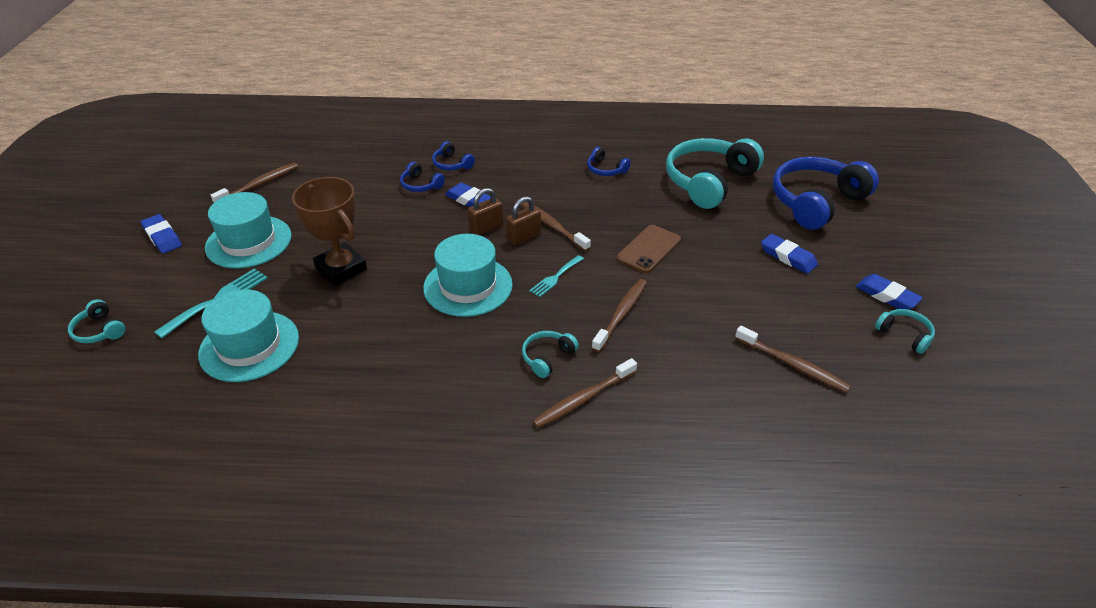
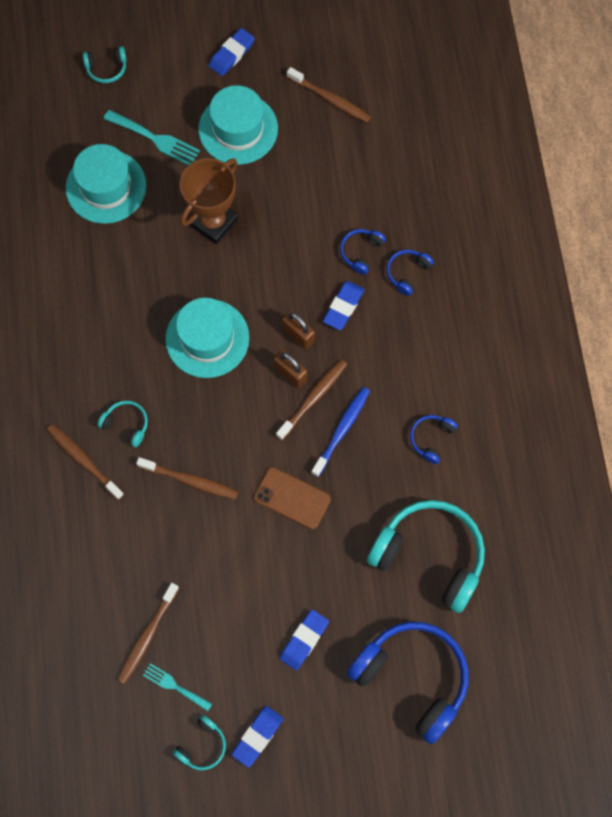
camera: 80 degrees right, 30 degrees up
turquoise headphones [68,299,125,343] -> turquoise headphones turned 135 degrees counterclockwise [83,46,127,83]
turquoise fork [529,255,584,297] -> turquoise fork moved to [143,663,212,711]
none -> blue toothbrush [311,387,370,477]

